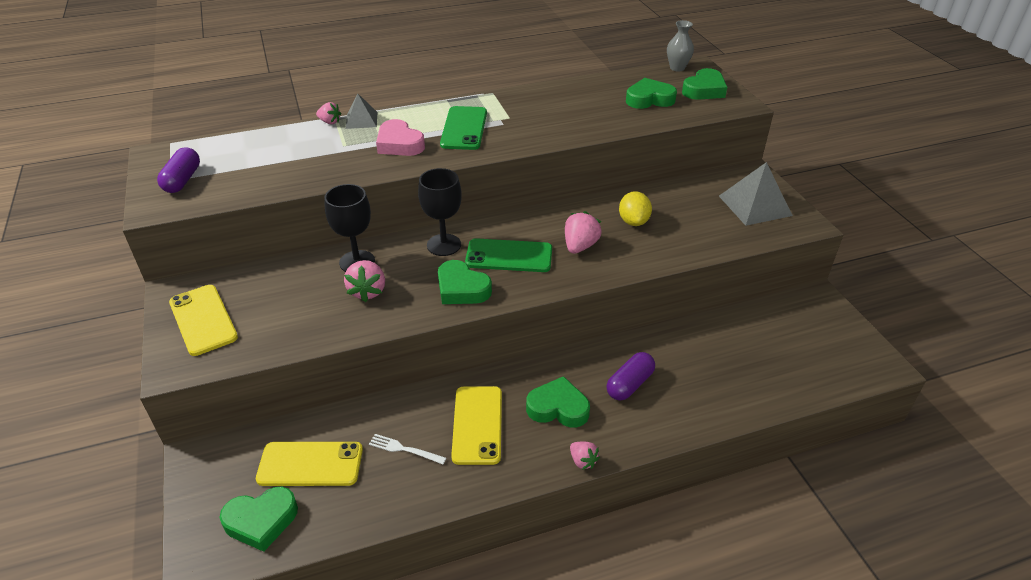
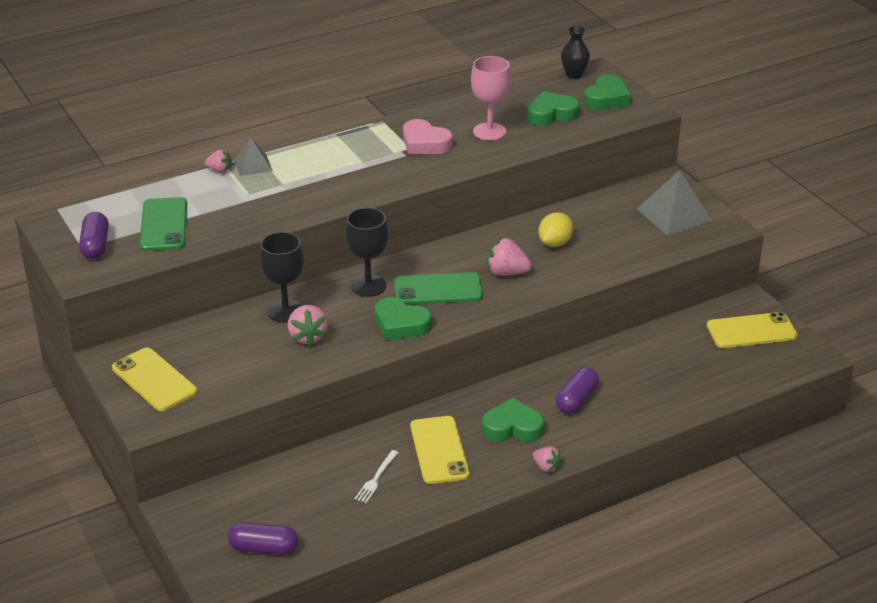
camera: 10 degrees left, 5 degrees down
green heart [220,487,298,552] -> purple capsule [228,522,298,555]
yellow phone [256,442,363,486] -> yellow phone moved to [707,312,798,348]
white fork [369,434,446,464] -> white fork turned 75 degrees counterclockwise [355,450,398,503]
pink heart [376,119,425,156] -> pink heart moved to [403,119,453,155]
green phone [440,106,487,150] -> green phone moved to [140,197,187,251]
pink strawberry [565,211,602,254] -> pink strawberry turned 90 degrees counterclockwise [487,238,532,276]
yellow lemon [619,191,652,226] -> yellow lemon turned 45 degrees clockwise [538,212,573,247]
grey vase [667,20,694,71] -> black vase [561,26,590,79]
none -> pink goblet [471,56,511,141]

